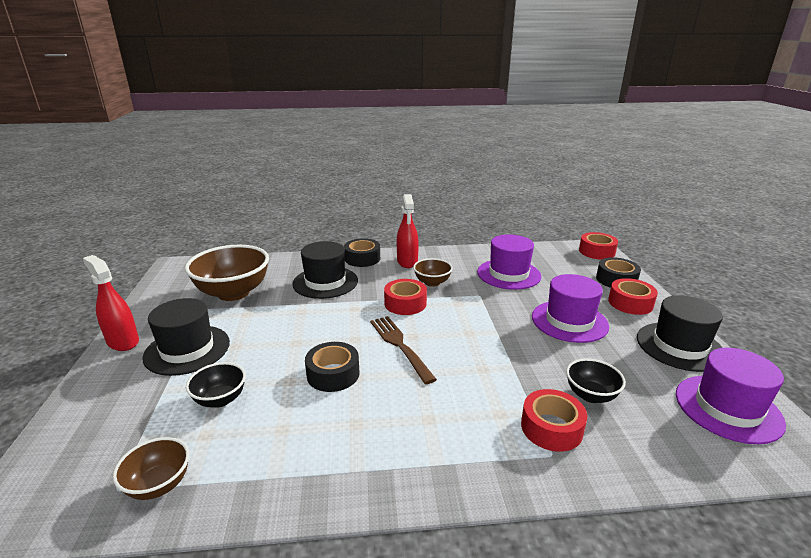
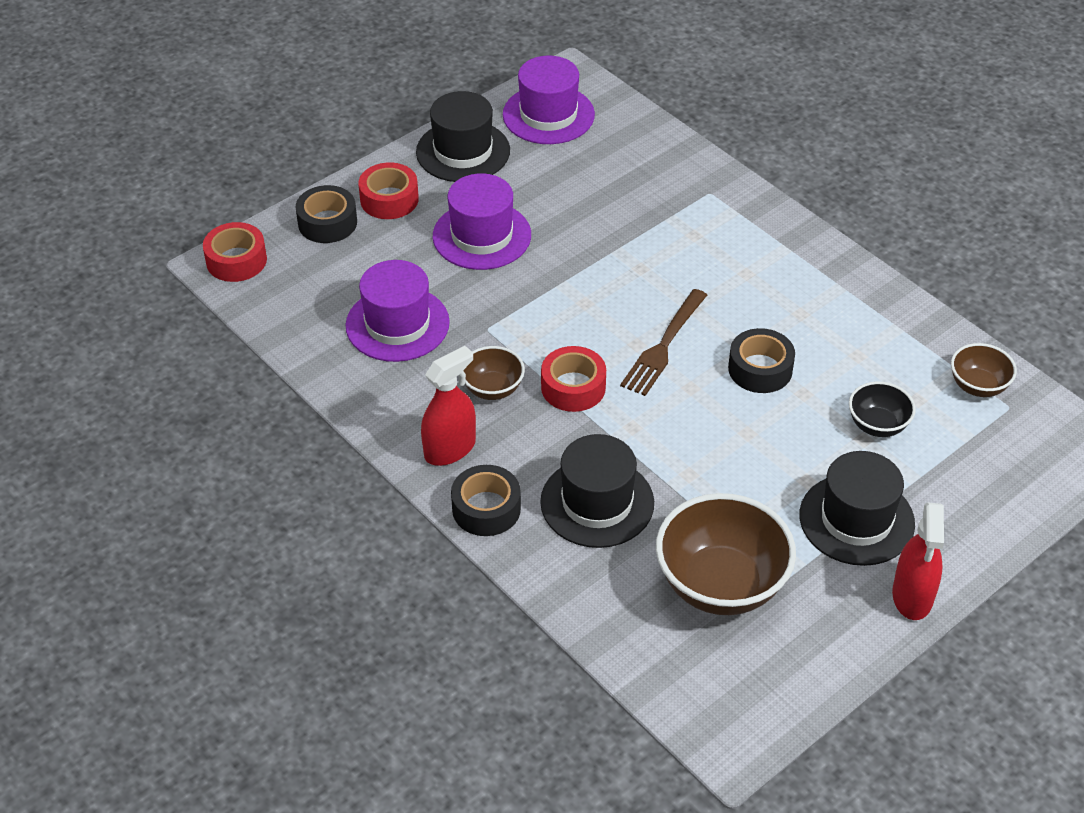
camera: 125 degrees left, 20 degrees up
red tape [521,389,587,452] -> none
black bowl [566,359,626,403] -> none

